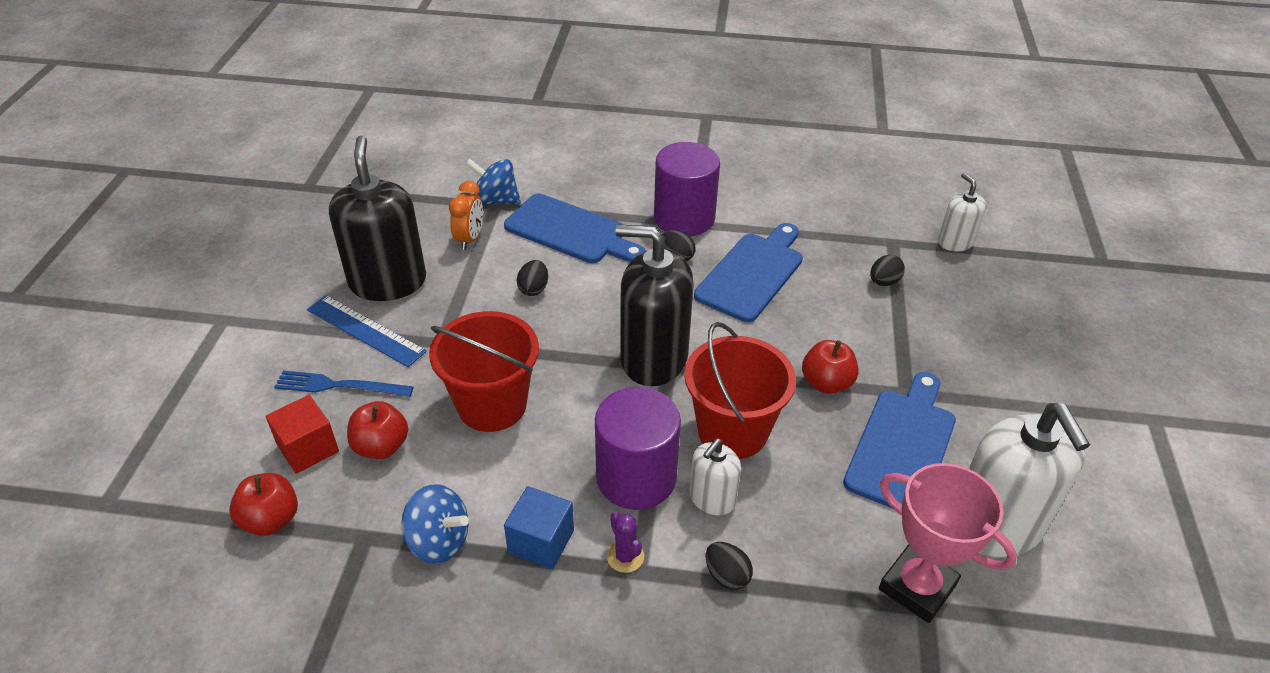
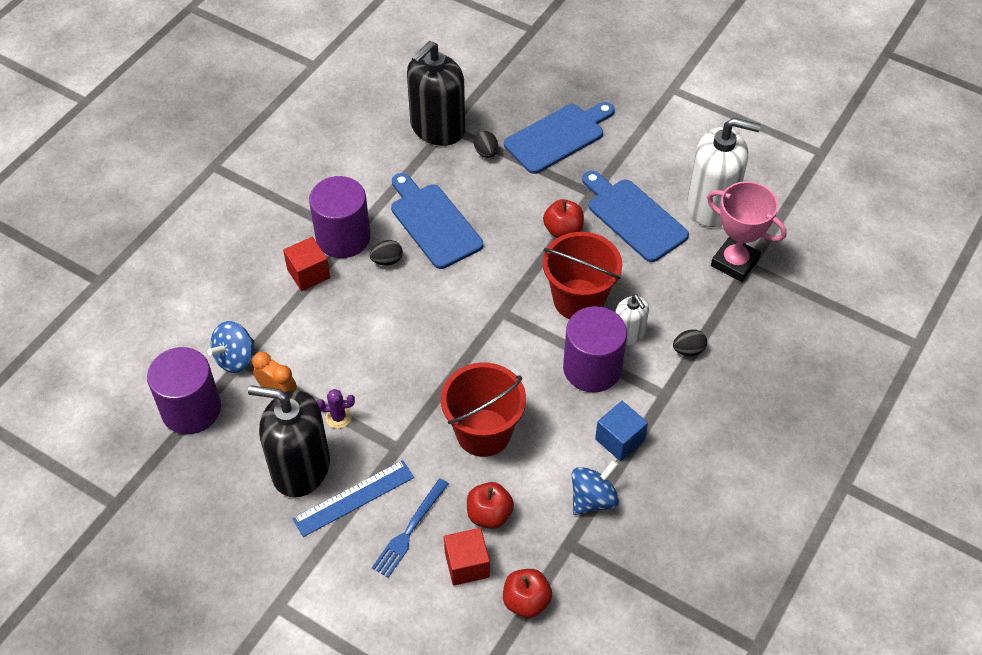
camera: 65 degrees left, 10 degrees up
blue cutting board [504,194,646,263] -> blue cutting board moved to [504,102,615,174]
black egg [517,260,548,296] -> none
purple cactus [607,511,644,573] -> purple cactus moved to [317,389,355,429]
black soap dispenser [616,225,694,386] -> black soap dispenser moved to [407,41,465,146]
pink trophy [879,463,1017,623] -> pink trophy turned 60 degrees clockwise [707,181,787,282]
white soap dispenser [938,173,986,252] -> none
none -> purple cylinder [147,347,221,434]
none -> red cube [283,237,330,291]

